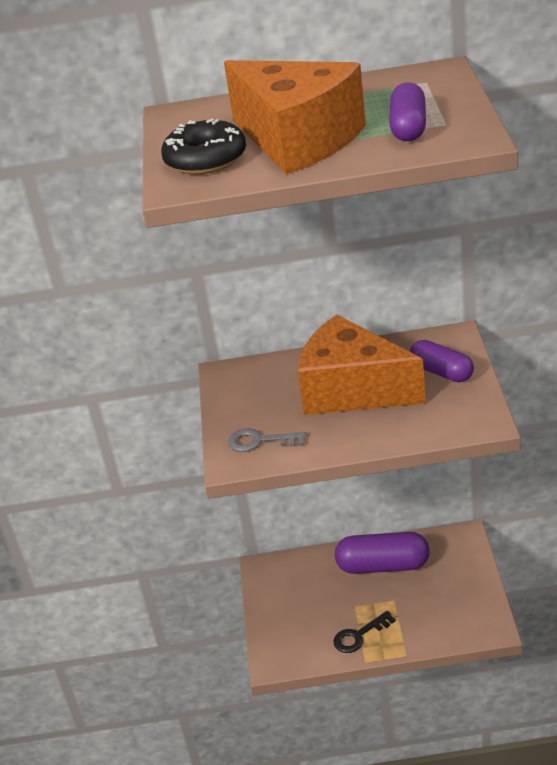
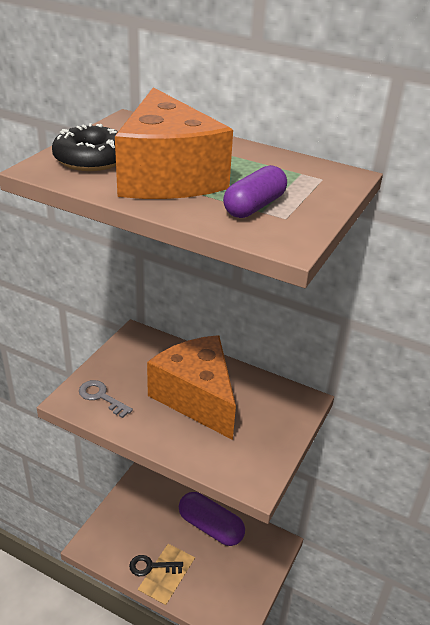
camera: 25 degrees right, 0 degrees up
purple capsule [410,340,474,382] -> none

